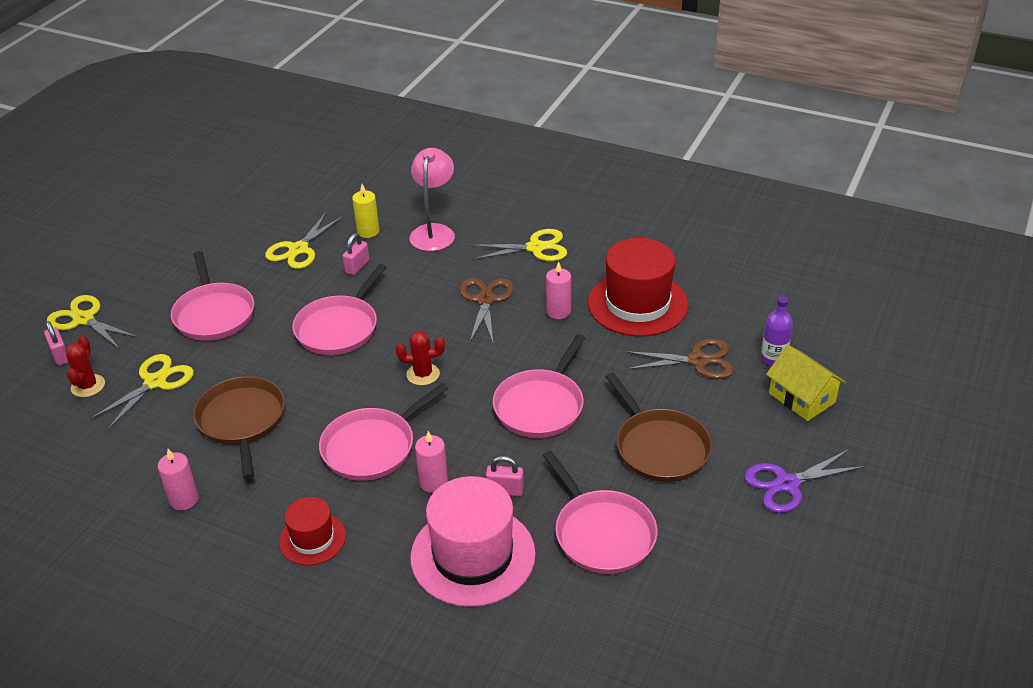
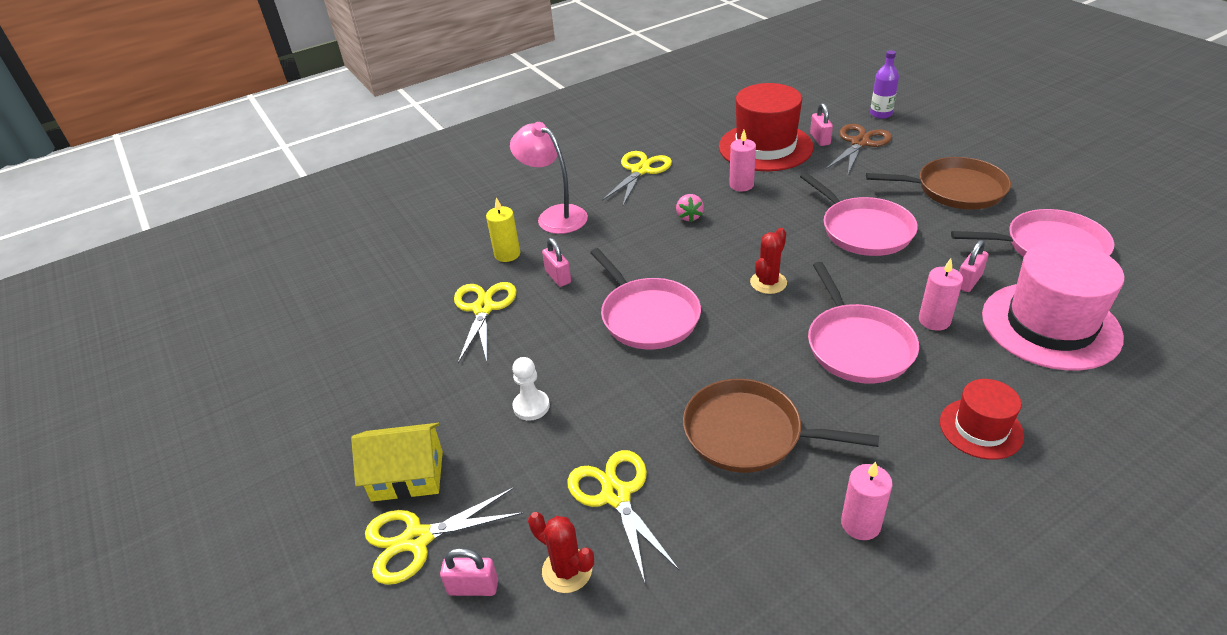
camera: 55 degrees left, 0 degrees up
pink pan [171,251,254,341] -> white pawn [512,357,550,421]
yellow scissors [265,212,344,269] -> yellow scissors turned 150 degrees counterclockwise [454,282,517,363]
brown scissors [460,278,514,344] -> pink strawberry [676,194,704,222]
purple scissors [744,449,865,513] -> none
yellow house [766,345,846,421] -> yellow house moved to [351,423,443,502]
none -> pink padlock [810,103,833,146]

